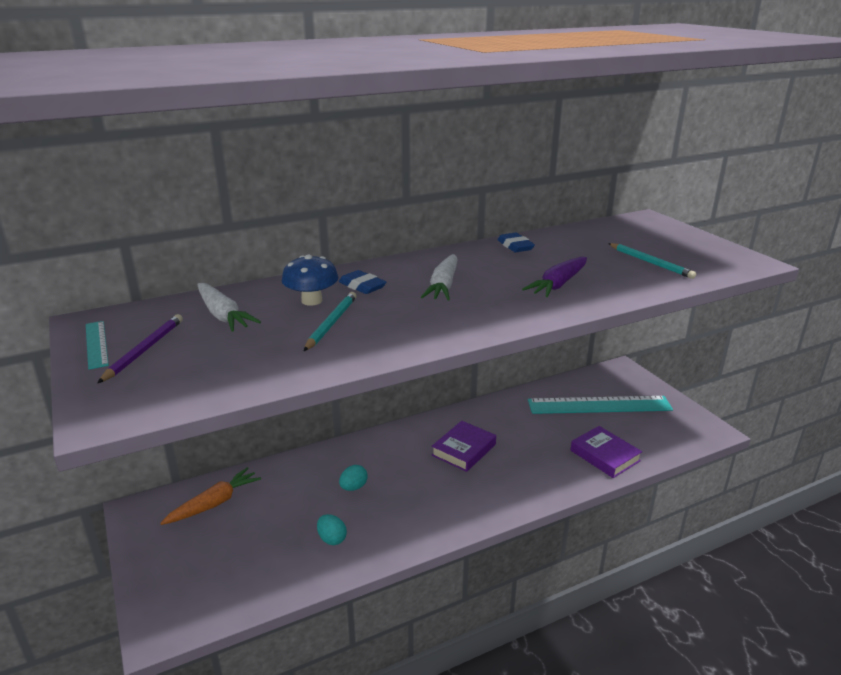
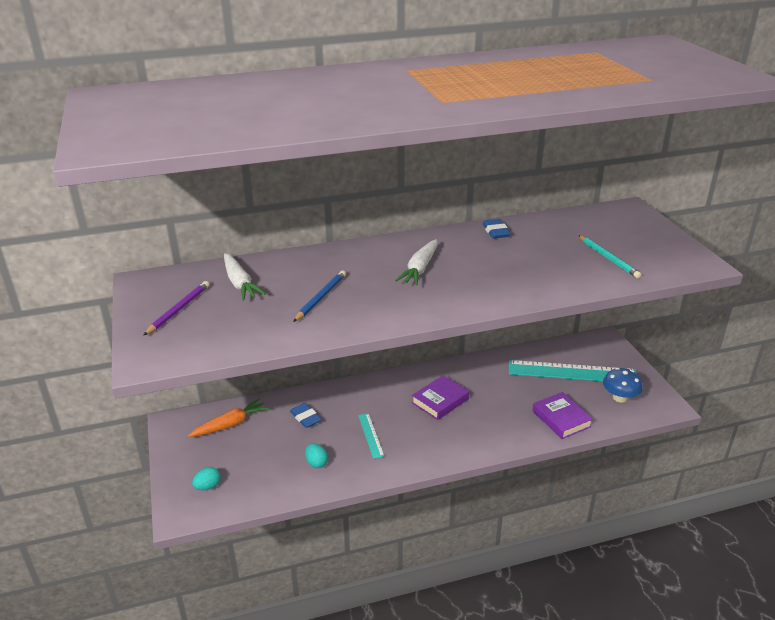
camera: 10 degrees right, 5 degrees up
turquoise ruler [86,321,109,370] -> turquoise ruler moved to [358,413,384,459]
blue mushroom [282,255,338,306] -> blue mushroom moved to [603,368,643,403]
turquoise pencil [304,292,357,351] -> blue pencil [293,270,346,322]
blue eraser [339,270,386,294] -> blue eraser moved to [290,403,322,428]
turquoise egg [339,465,368,491] -> turquoise egg moved to [192,467,221,491]
purple carrot [522,257,587,297] -> none

